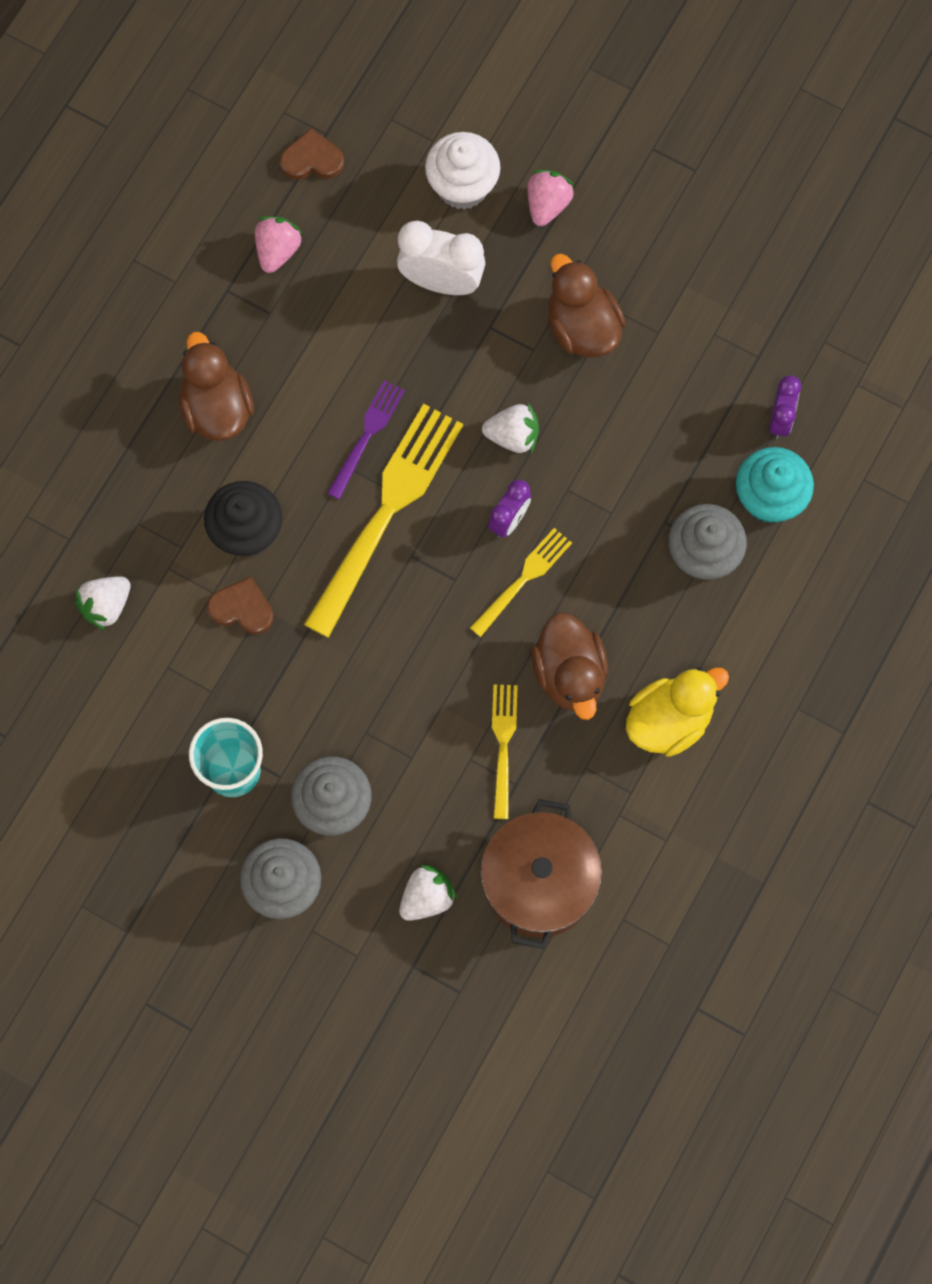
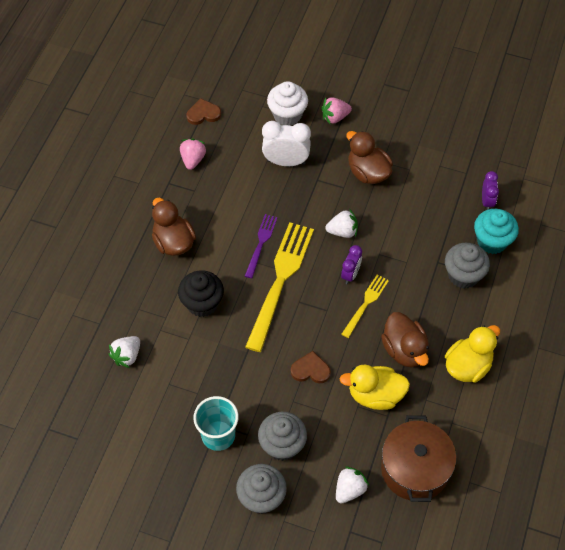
camera: 10 degrees left, 15 degrees down
brown heart [207,577,273,634] -> brown heart moved to [291,351,331,384]
yellow fork [492,684,518,819] -> yellow duck [339,364,410,410]
pink strawberry [527,170,575,226] -> pink strawberry turned 120 degrees counterclockwise [321,97,352,124]

